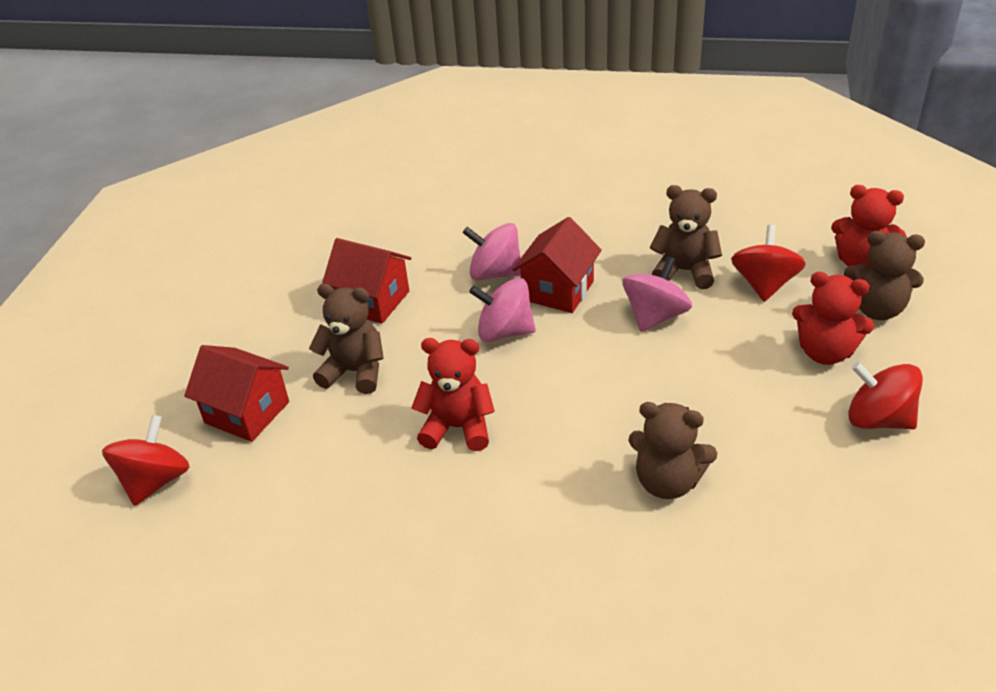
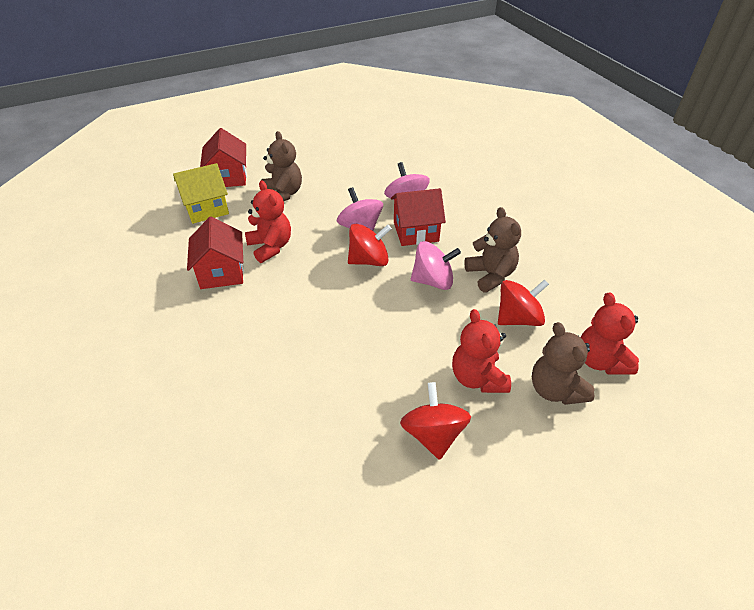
camera: 50 degrees right, 5 degrees up
red spinning top [102,415,190,506] -> red spinning top moved to [348,224,392,266]
red house [322,238,411,324] -> red house moved to [187,217,244,289]
brown teddy bear [628,402,717,499] -> none
none -> yellow house [173,163,229,224]

